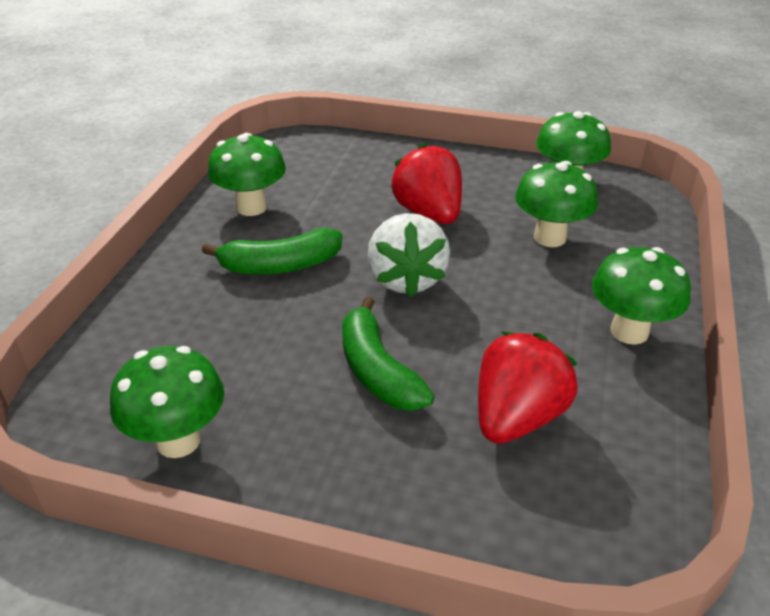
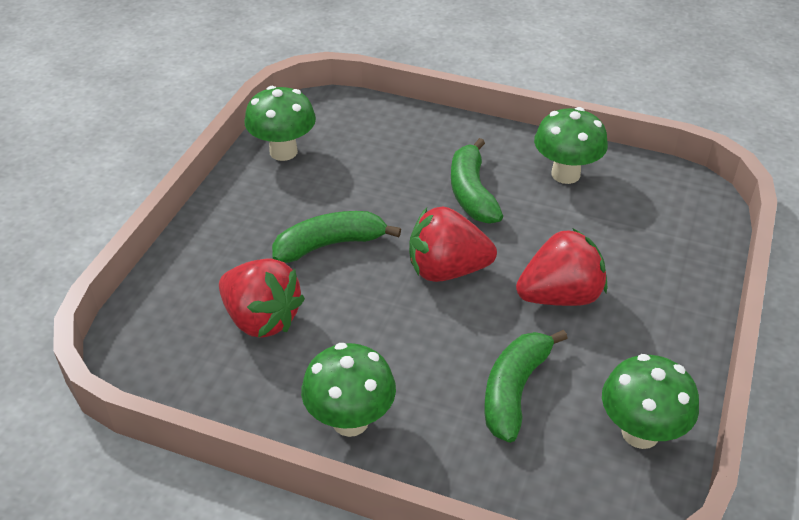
camera: 95 degrees right, 5 degrees up
white strawberry [367,213,450,297] -> red strawberry [409,207,497,282]
green mushroom [515,161,598,247] -> green banana [484,330,568,443]

